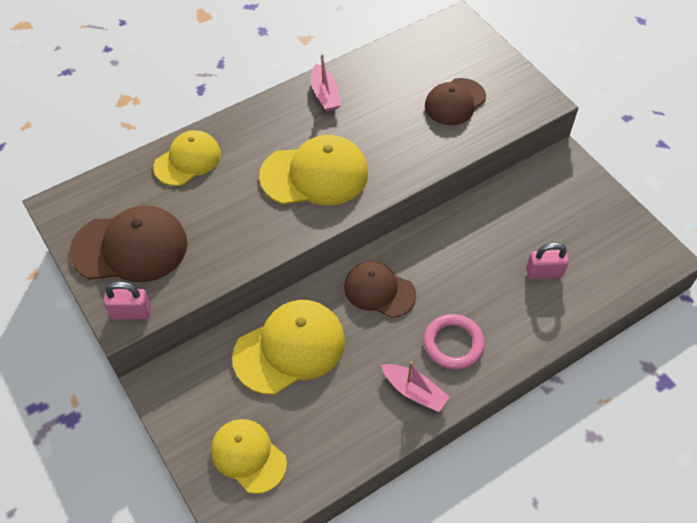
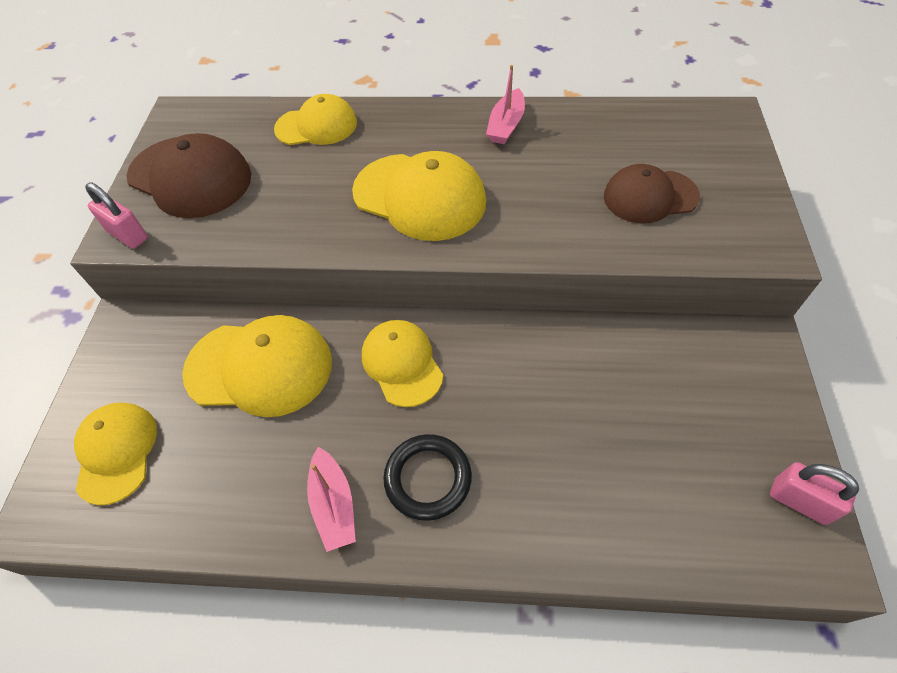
camera: 40 degrees right, 0 degrees up
brown cap [344,261,416,318] -> yellow cap [362,320,443,407]
pink ring [424,314,485,369] -> black ring [383,434,472,521]
pink padlock [526,242,569,279] -> pink padlock moved to [770,462,859,525]

